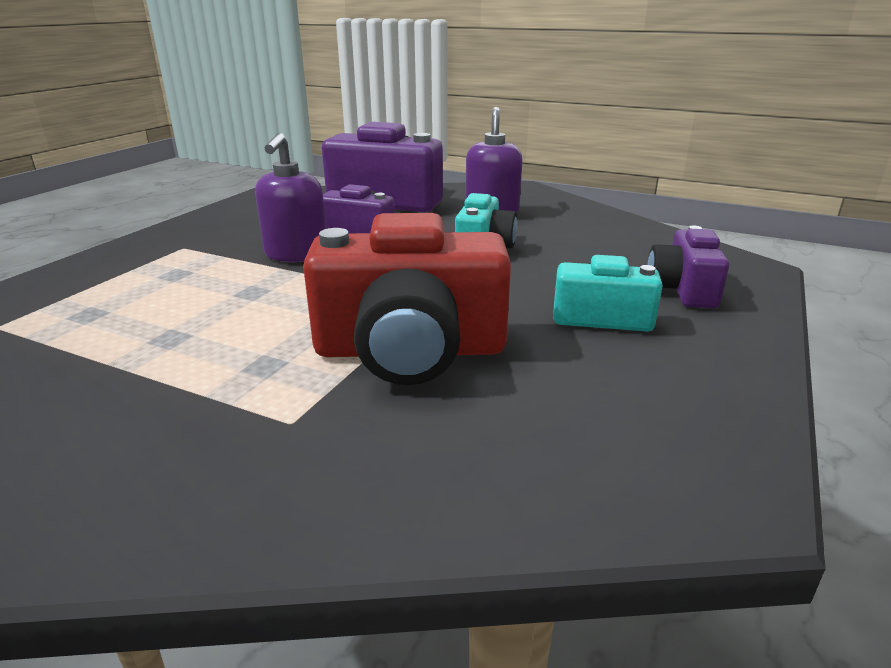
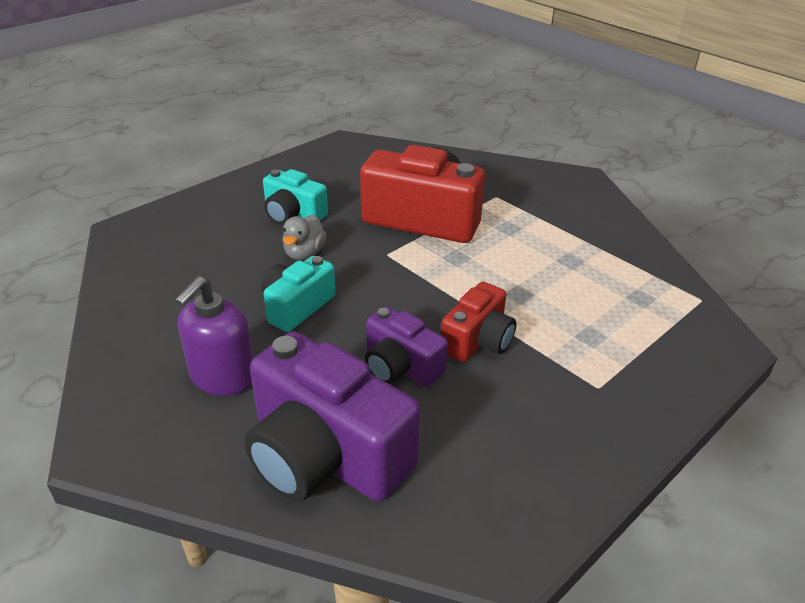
camera: 160 degrees left, 10 degrees up
purple soap dispenser [255,133,326,262] -> red camera [441,282,517,362]
purple camera [647,226,729,308] -> none
none -> grey duck [282,215,327,260]

